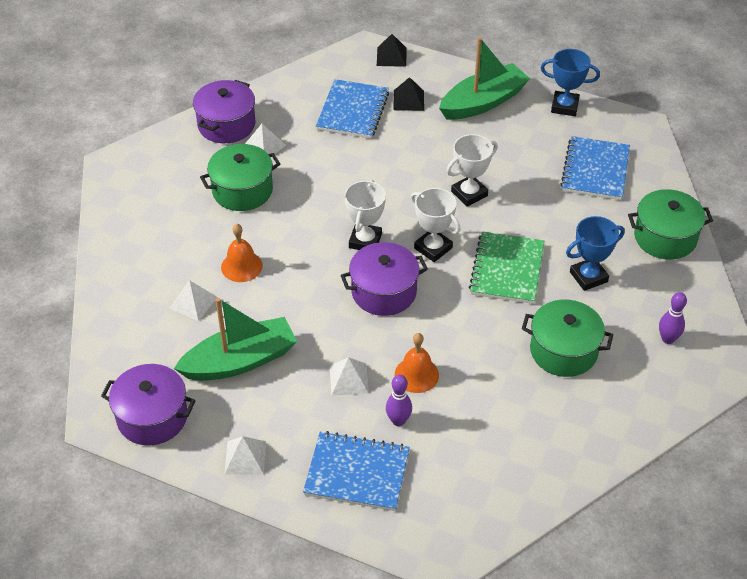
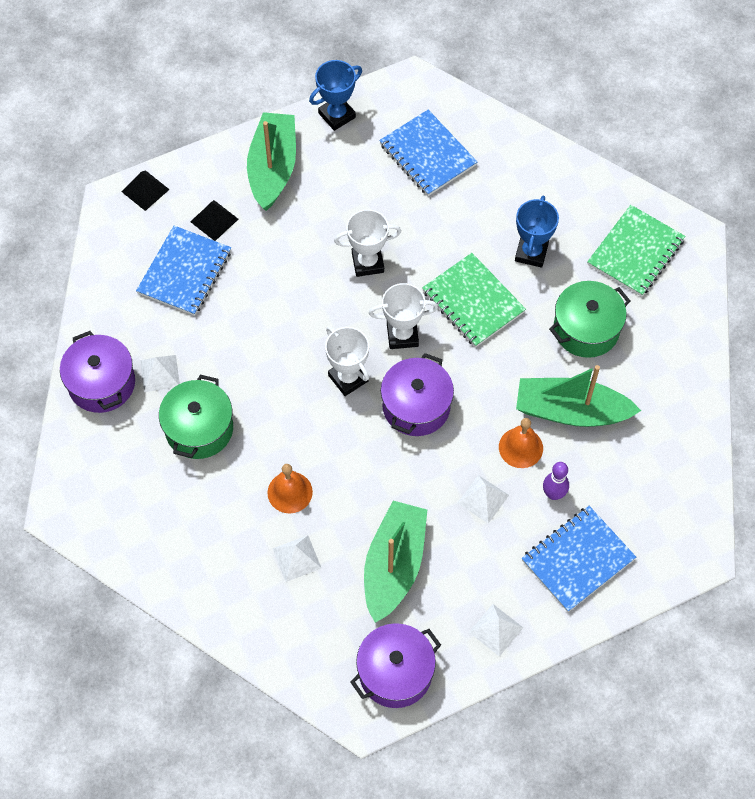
camera: 50 degrees left, 15 degrees up
blue notebook [316,79,389,138] -> blue notebook turned 60 degrees clockwise [136,226,231,316]
white trophy [446,134,498,207] -> white trophy turned 75 degrees clockwise [334,209,401,277]
green pot [628,189,713,260] -> none
purple bowling pin [659,292,687,344] -> green notebook [587,205,685,297]
none -> green boat [516,365,641,427]

